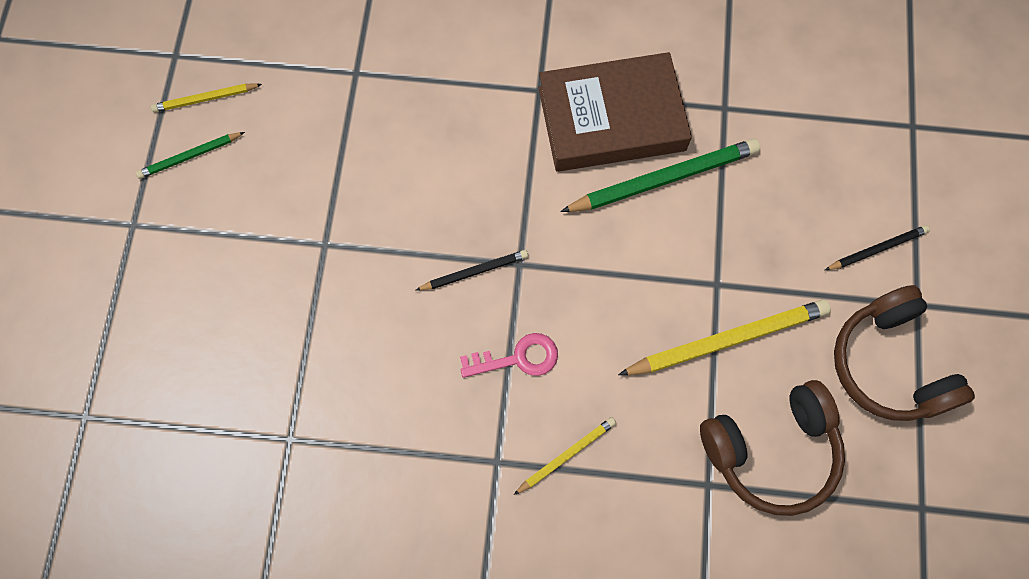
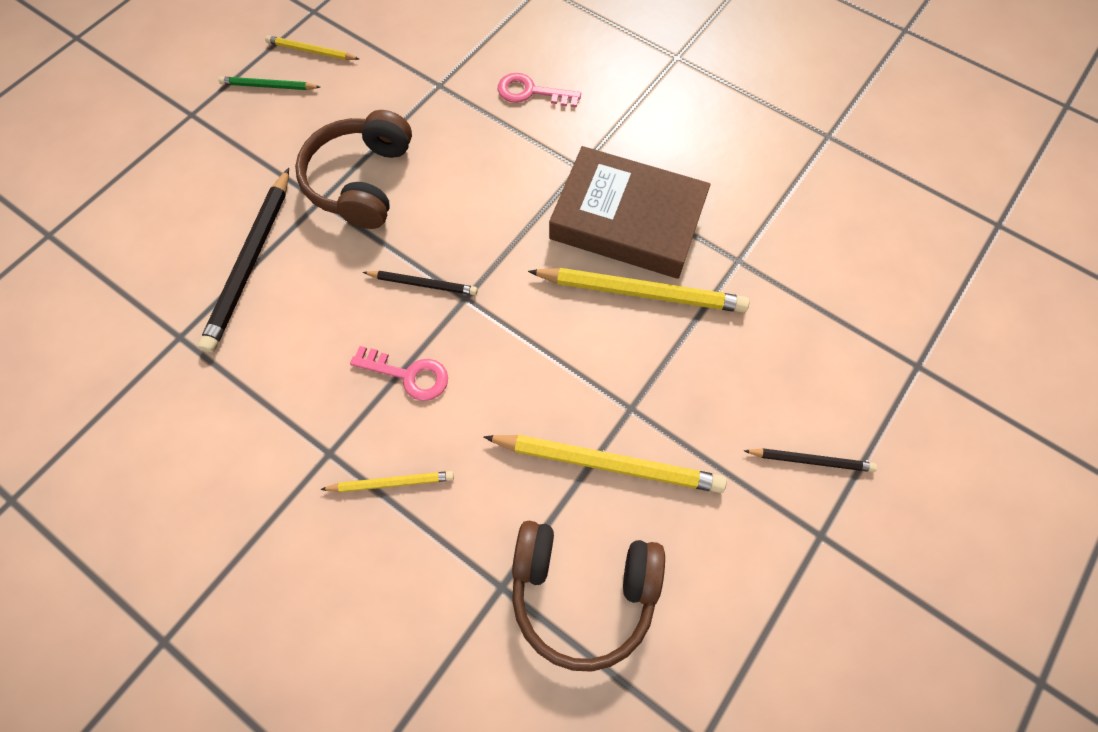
camera: 30 degrees right, 5 degrees down
green pencil [560,139,760,212] -> yellow pencil [528,268,749,313]
brown headphones [834,285,975,421] -> brown headphones moved to [295,110,412,229]
none -> black pencil [198,168,289,353]
none -> pink key [498,73,581,108]

